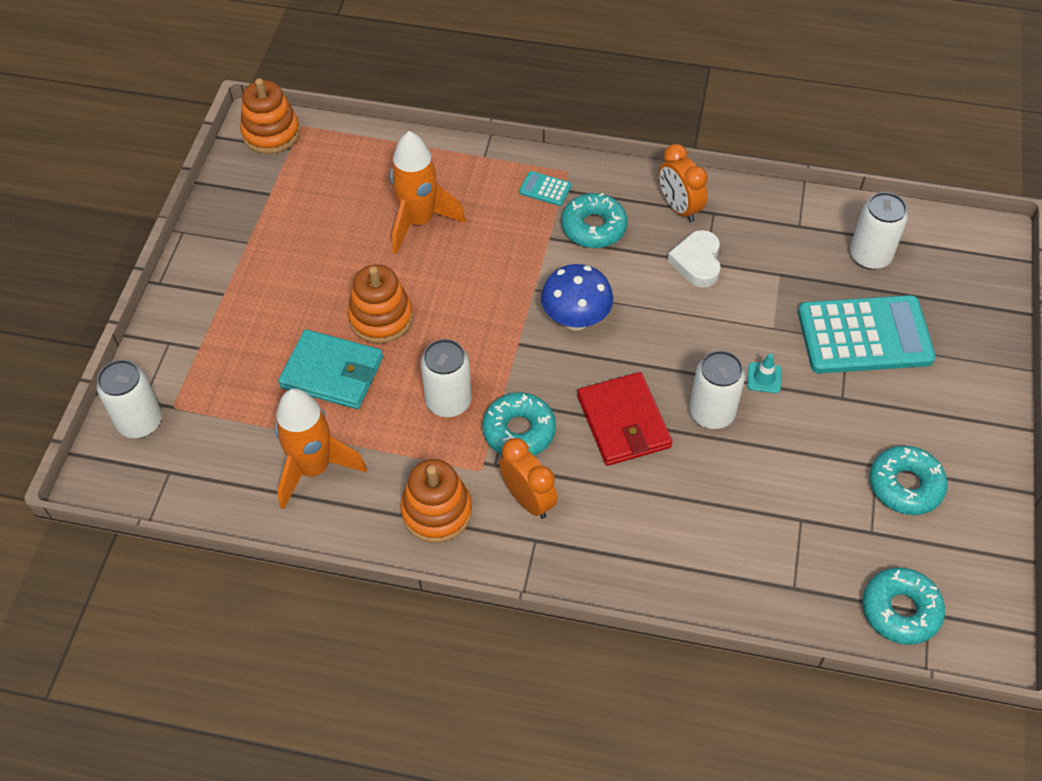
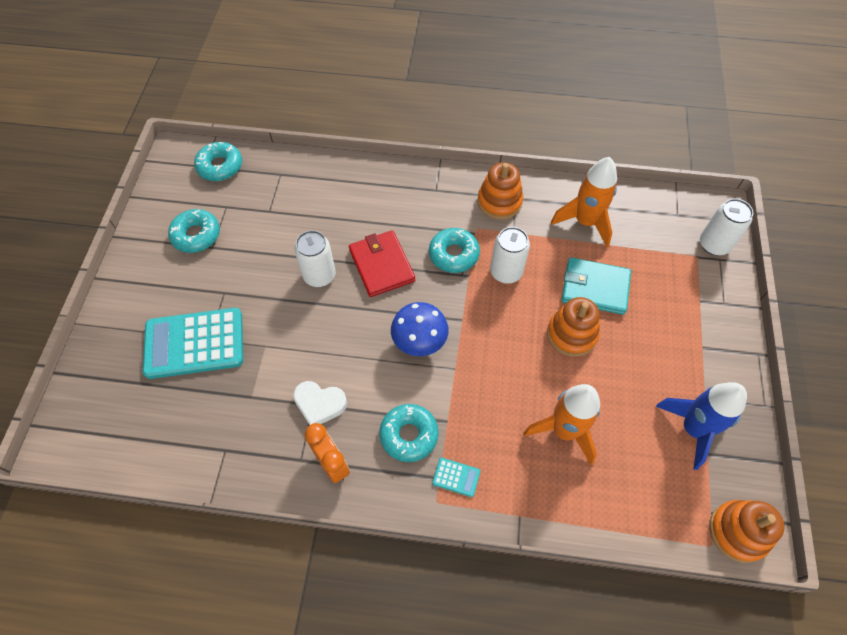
camera: 175 degrees right, 5 degrees up
orange clock [499,438,558,519] -> none
white heart [667,230,721,287] -> white heart turned 105 degrees clockwise [293,381,347,425]
turquoise traffic cone [747,354,782,393] -> none
white can [850,192,908,270] -> none
none -> blue rocket [656,382,747,470]

